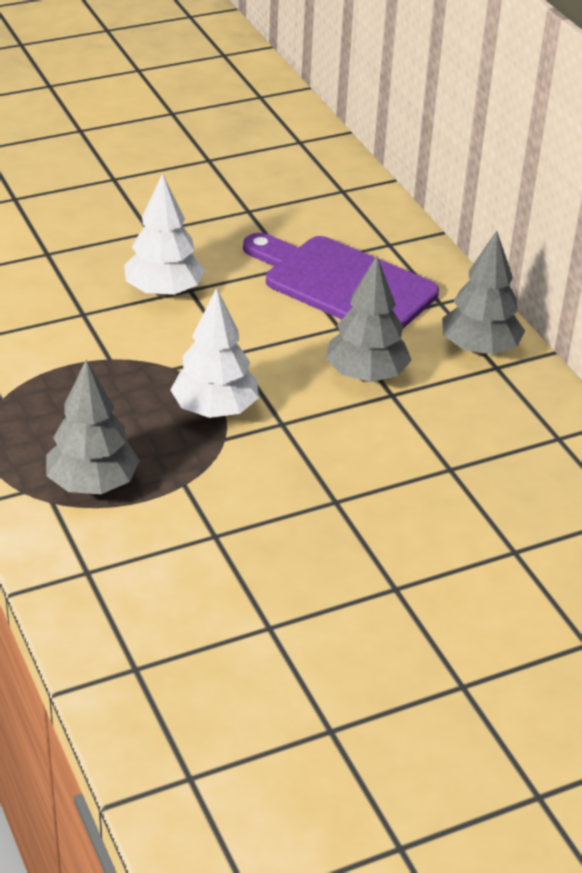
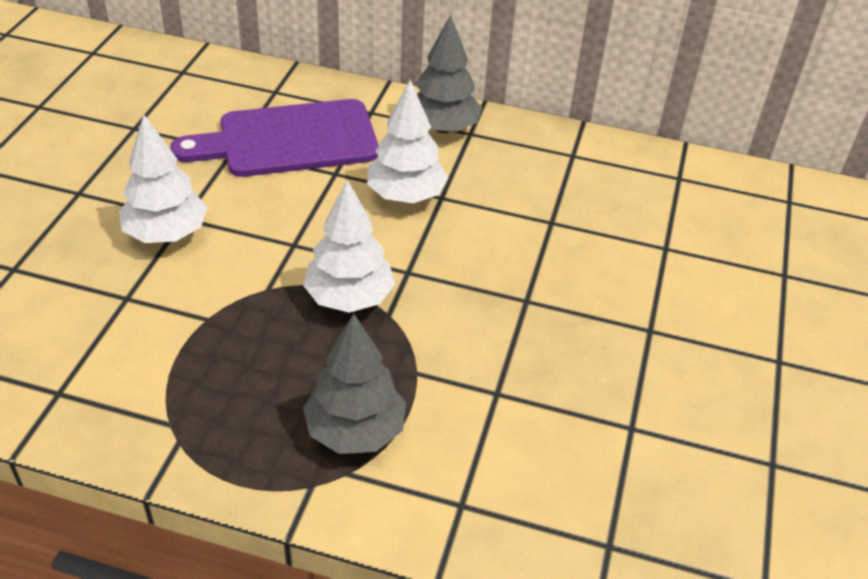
camera: 50 degrees left, 5 degrees up
grey tree [325,256,411,382] -> white tree [367,80,448,203]

